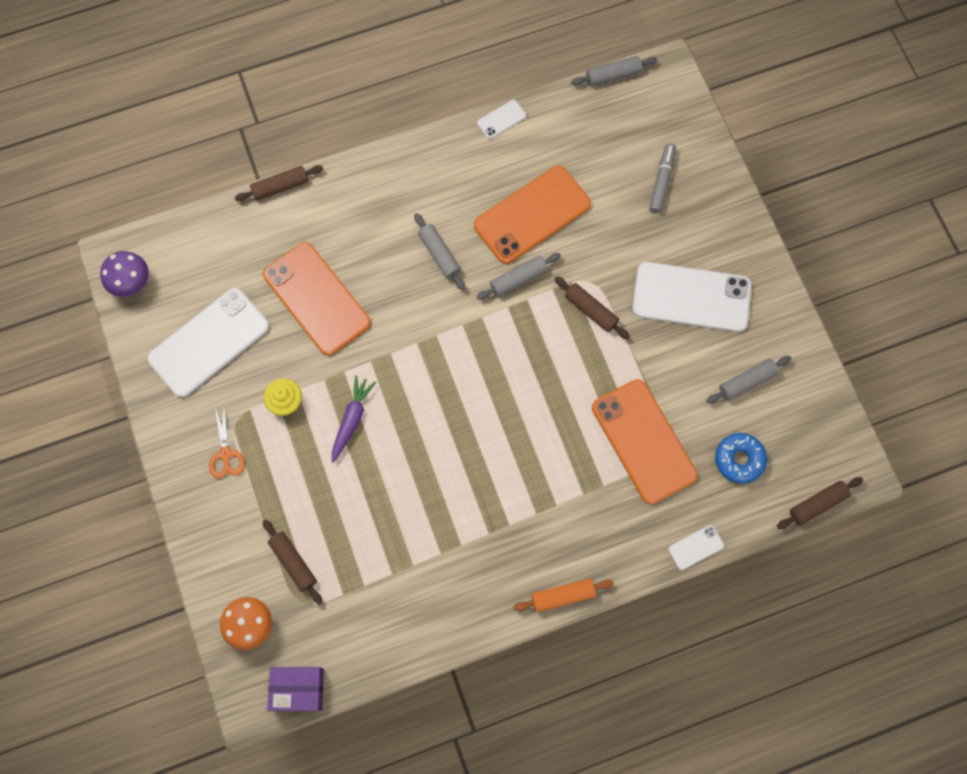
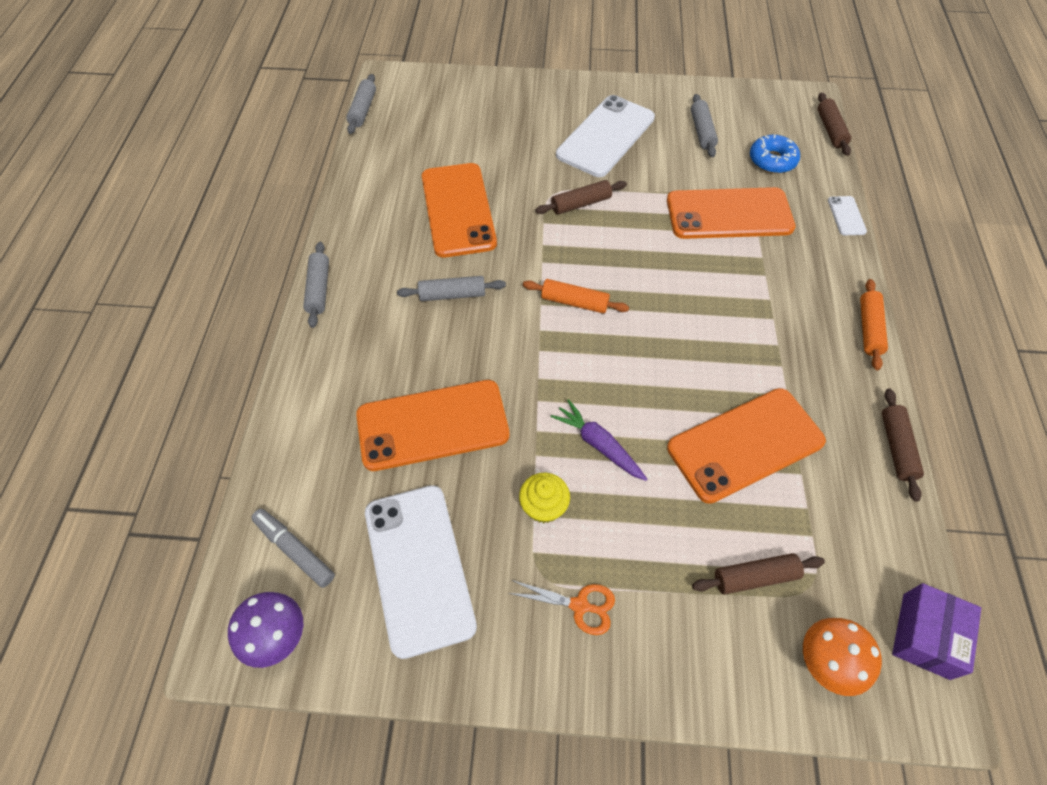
camera: 65 degrees left, 15 degrees down
brown rolling pin [235,165,323,201] -> brown rolling pin moved to [882,388,924,502]
white phone [477,100,526,139] -> none
grey rolling pin [477,253,561,300] -> grey rolling pin moved to [303,242,329,328]
grey marker [649,143,676,213] -> grey marker moved to [251,509,335,588]
none -> orange rolling pin [523,279,629,314]
none -> orange phone [667,388,826,504]

